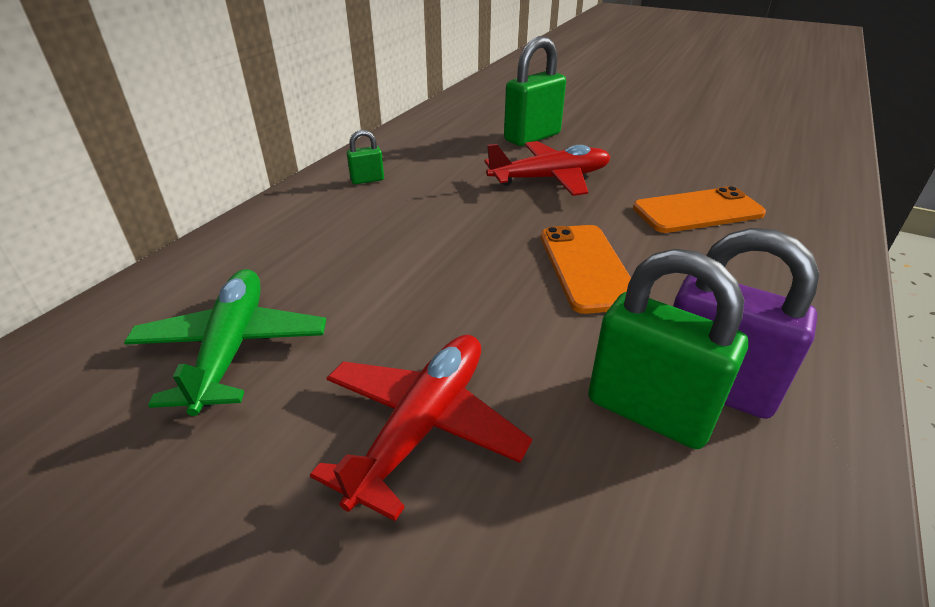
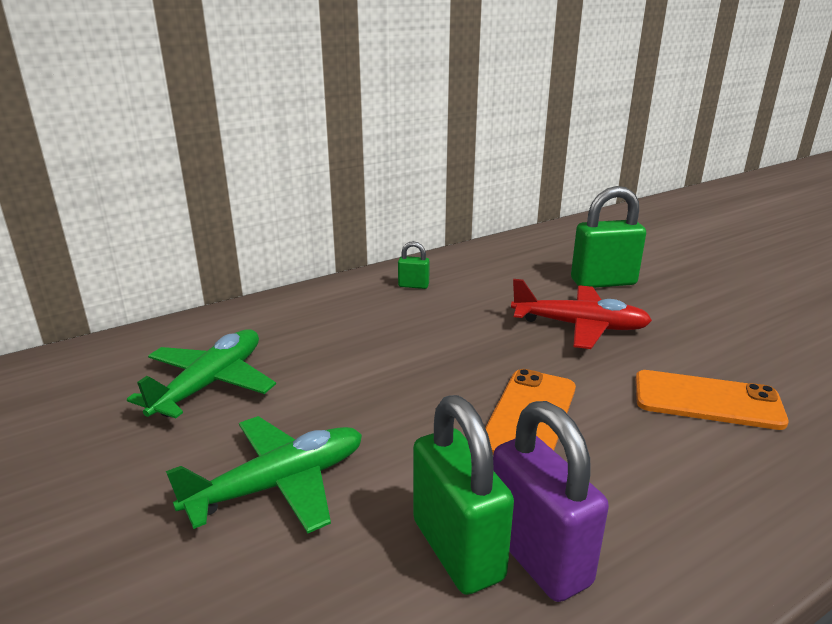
camera: 30 degrees right, 10 degrees down
red plane [310,335,532,521] -> green plane [166,416,362,533]

